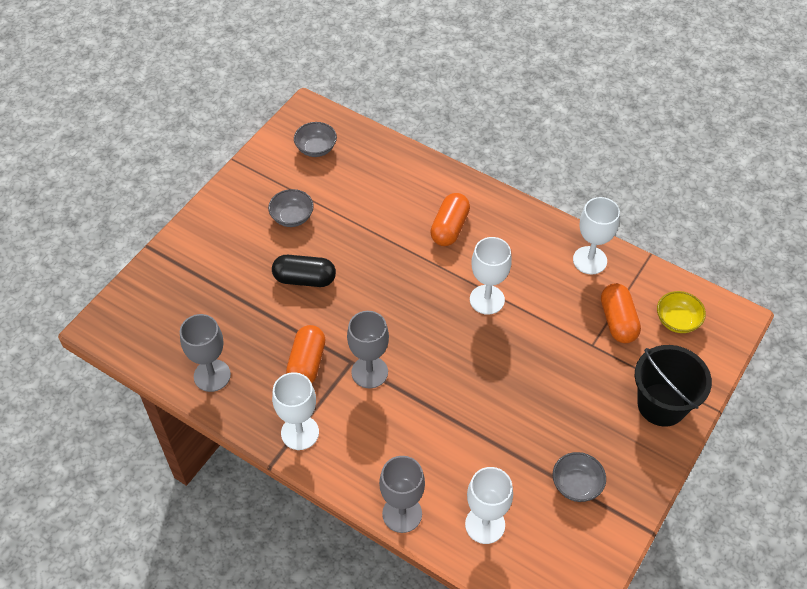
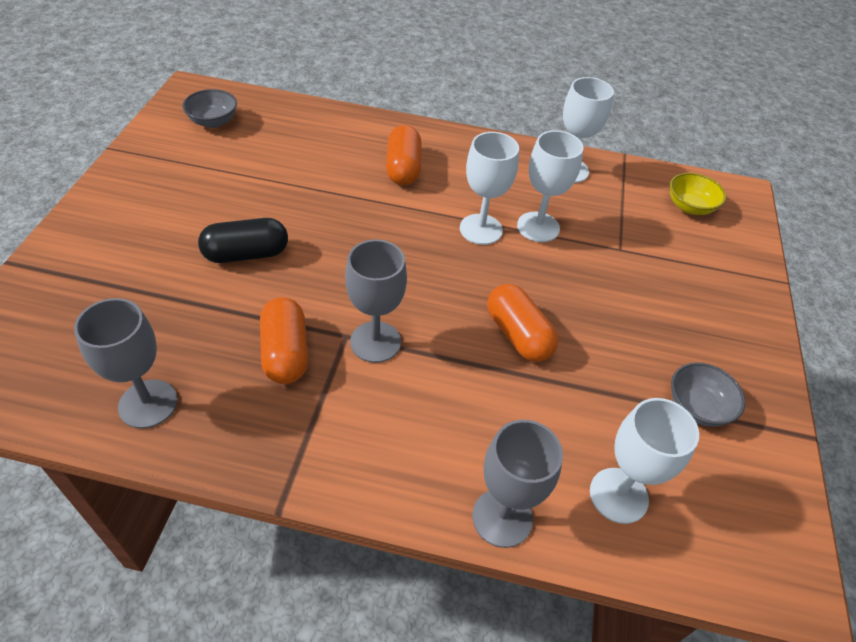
camera: 25 degrees left, 5 degrees down
grey bowl [268,189,314,227] -> none
white goblet [272,372,319,450] -> white goblet moved to [517,130,584,242]
orange capsule [601,283,641,343] -> orange capsule moved to [487,284,559,362]
black bucket [635,345,712,427] -> none

